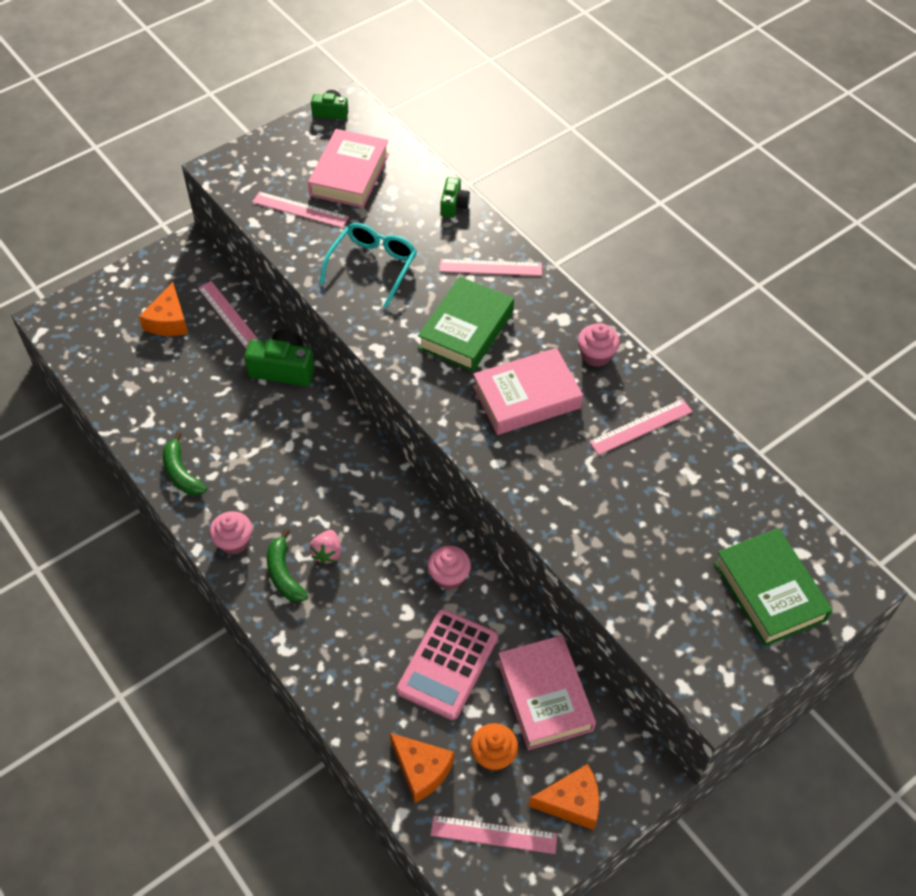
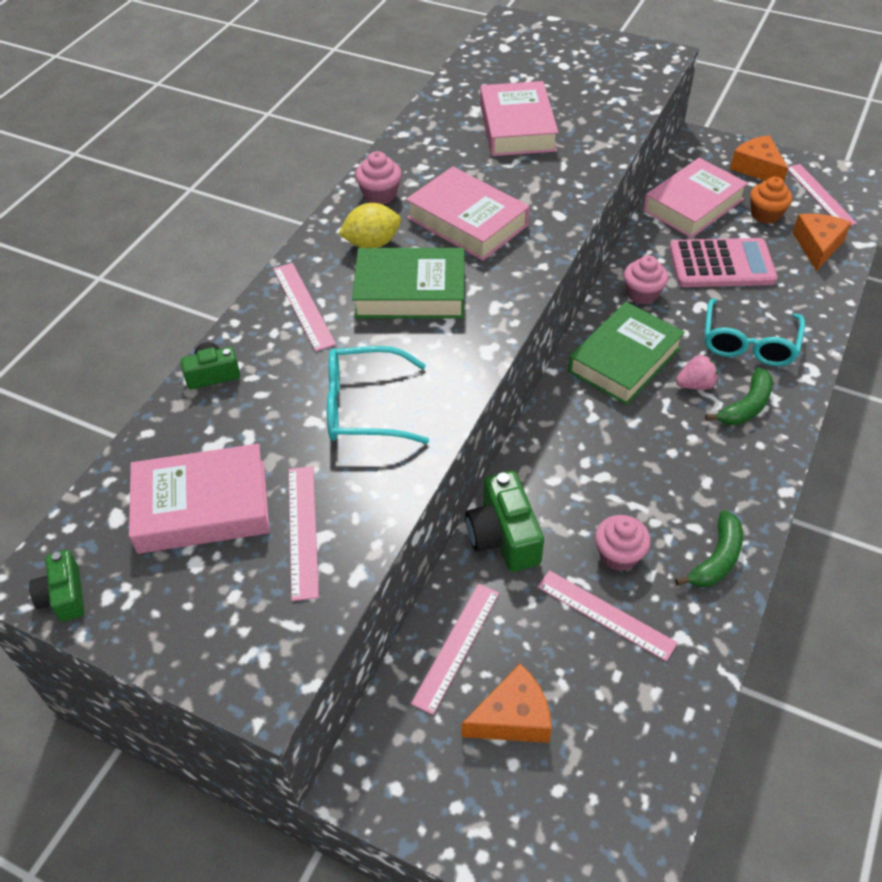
camera: 115 degrees left, 5 degrees down
pink cupcake [210,511,252,555] -> pink cupcake moved to [595,515,651,571]
pink ruler [589,399,693,455] -> pink ruler moved to [537,570,678,661]
green book [714,528,833,646] -> green book moved to [568,302,685,405]
none -> yellow lemon [338,203,401,248]
none -> pink book [480,81,559,156]
none -> turquoise glasses [705,299,805,366]

